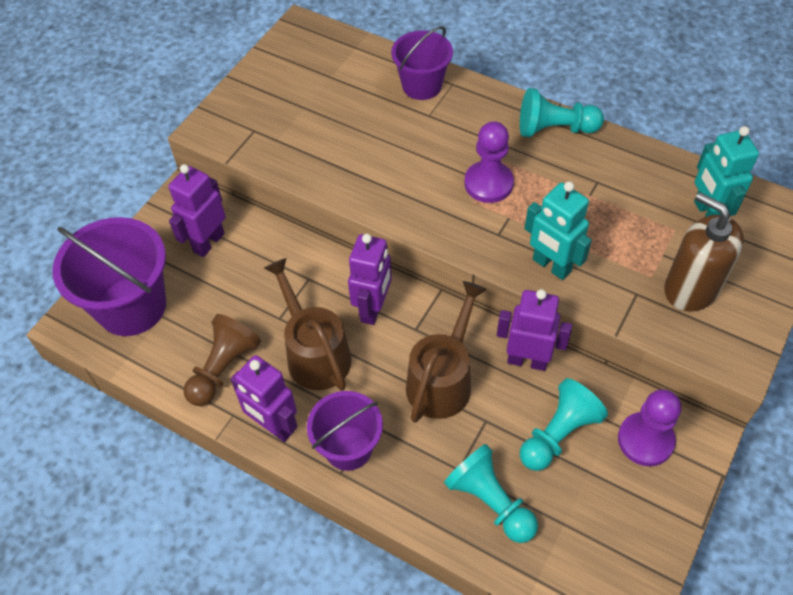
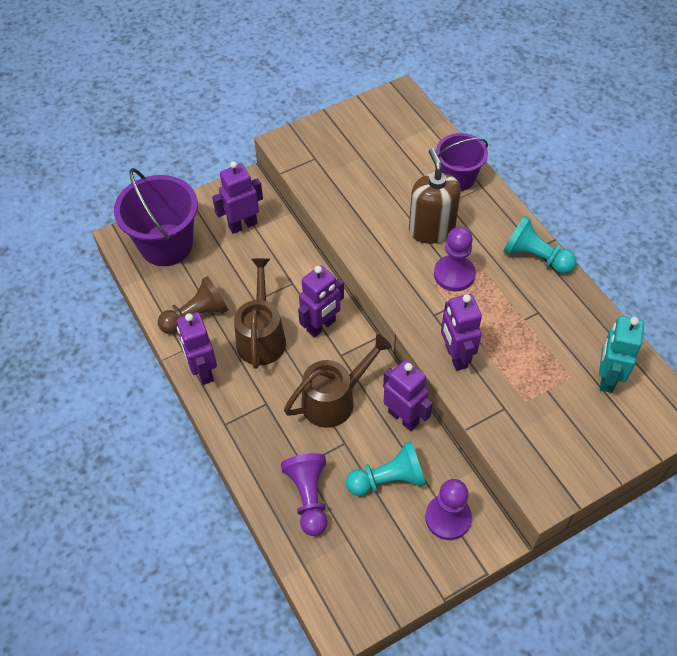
camera: 30 degrees right, 0 degrees up
purple bucket [307,391,383,471] -> none
turquoise pawn [444,444,538,543] -> purple pawn [281,453,327,536]
turquoise robot [524,181,592,280] -> purple robot [441,294,482,371]
brown soap dispenser [664,192,744,312] -> brown soap dispenser moved to [409,148,461,244]

